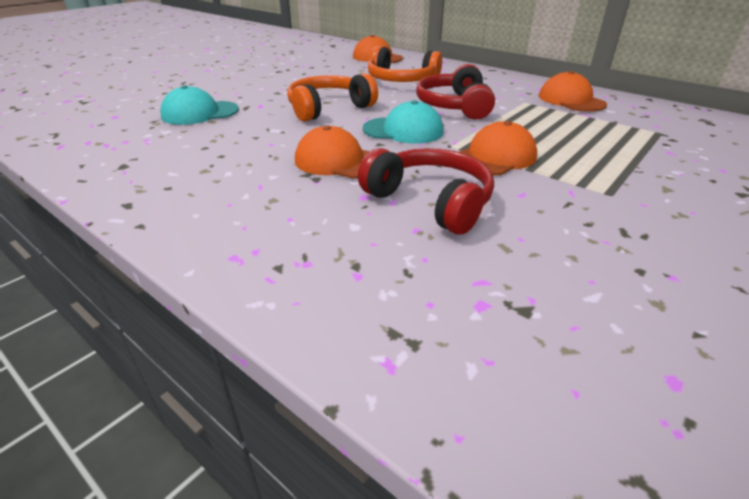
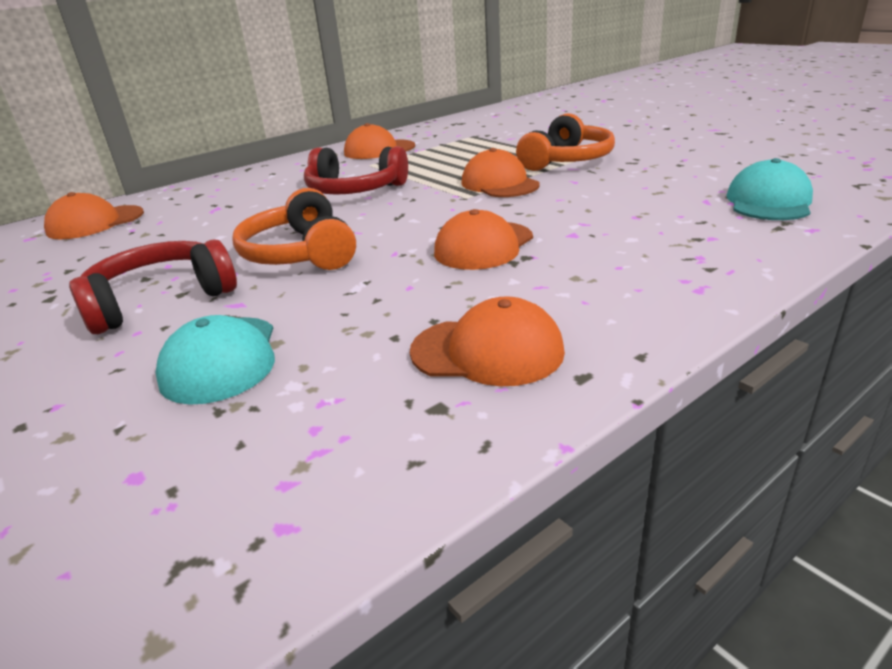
camera: 75 degrees left, 5 degrees down
red headphones [358,148,494,235] -> red headphones moved to [69,239,237,334]
turquoise cap [363,100,444,144] -> turquoise cap moved to [726,158,813,220]
orange headphones [368,46,442,82] -> orange headphones moved to [516,113,615,171]
none -> orange cap [410,296,565,386]

